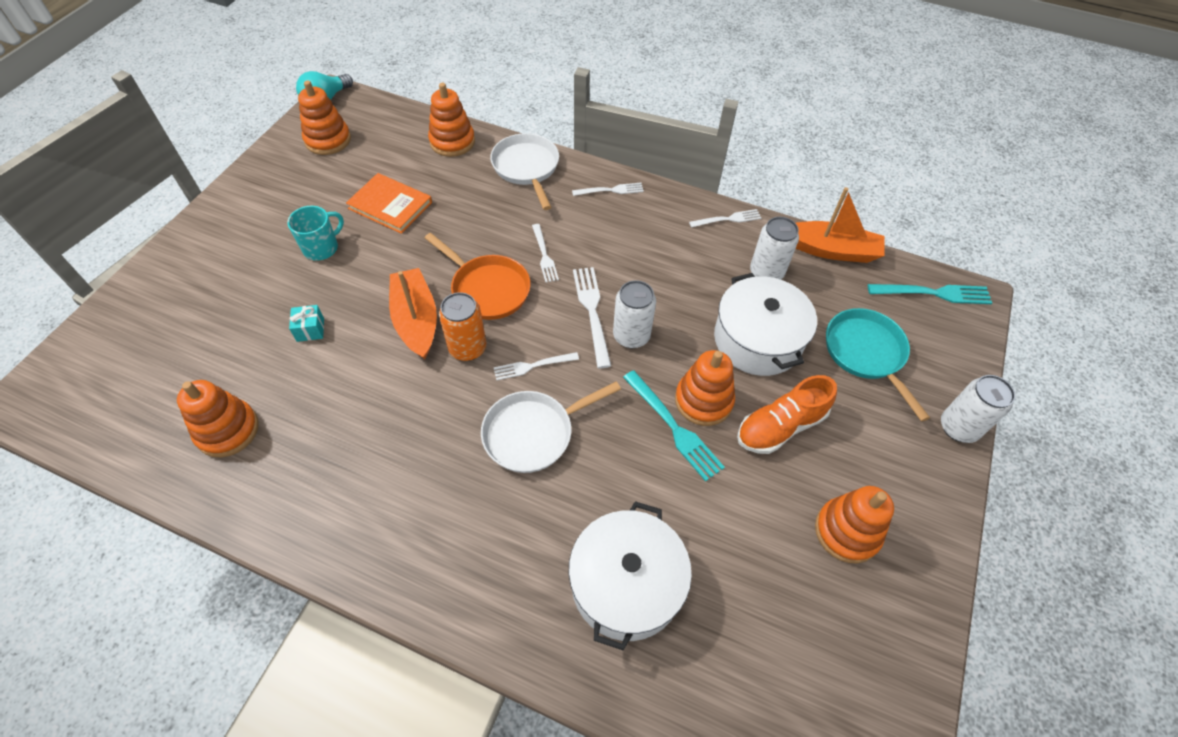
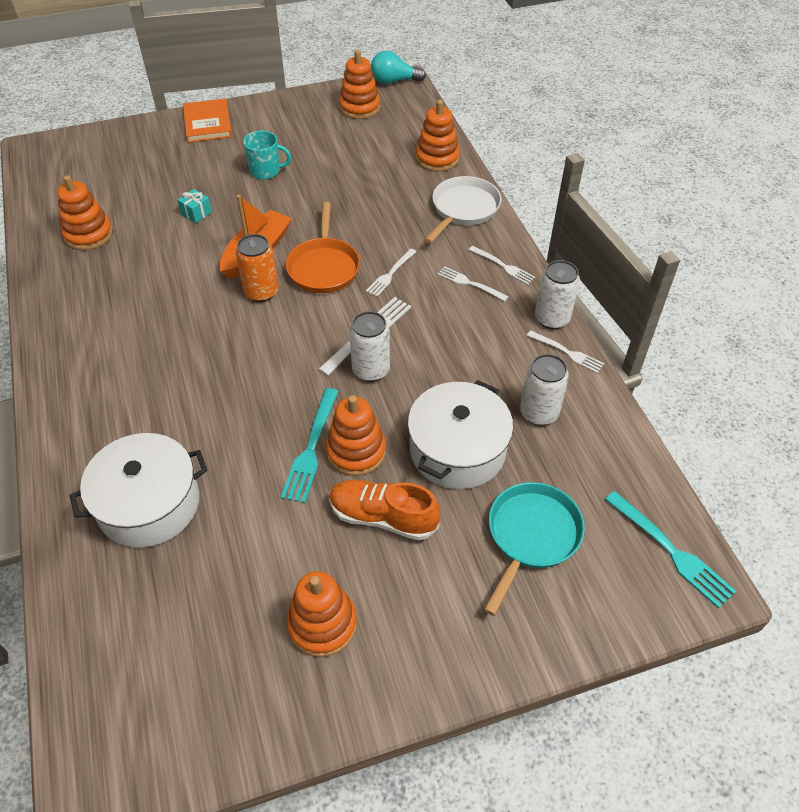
camera: 50 degrees right, 5 degrees down
orange book [346,173,432,234] -> orange book moved to [183,98,232,143]
white pan [481,381,621,473] -> none
white fork [493,352,579,381] -> white fork moved to [437,266,509,301]
orange boat [796,187,885,263] -> none
white can [941,375,1015,443] -> white can moved to [535,260,580,329]

